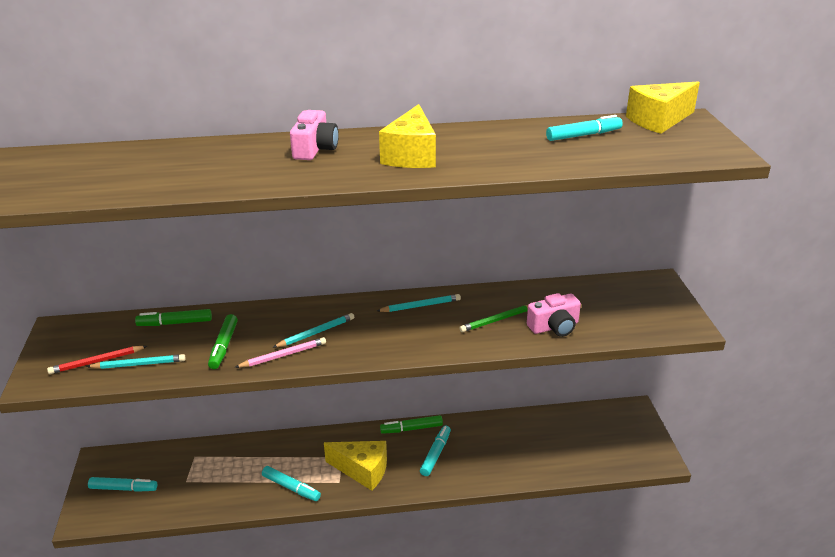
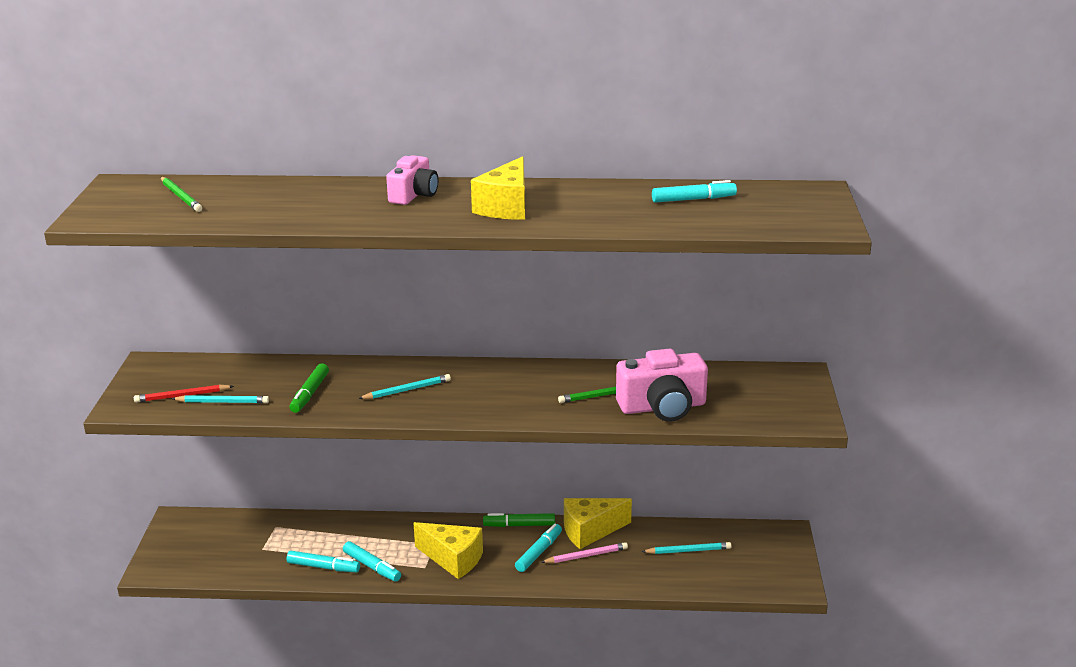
camera: 10 degrees right, 5 degrees down
turquoise marker [88,477,157,492] -> turquoise marker moved to [287,551,360,572]
green marker [135,309,212,326] -> none
pink pencil [235,337,326,368] -> pink pencil moved to [541,542,628,563]
turquoise pencil [377,294,461,312] -> turquoise pencil moved to [642,542,732,554]
pink camera [527,293,581,337] -> pink camera [616,348,708,422], size x1.55
yellow cheese [626,81,700,134] -> yellow cheese moved to [564,498,632,549]
none -> green pencil [161,177,202,212]

